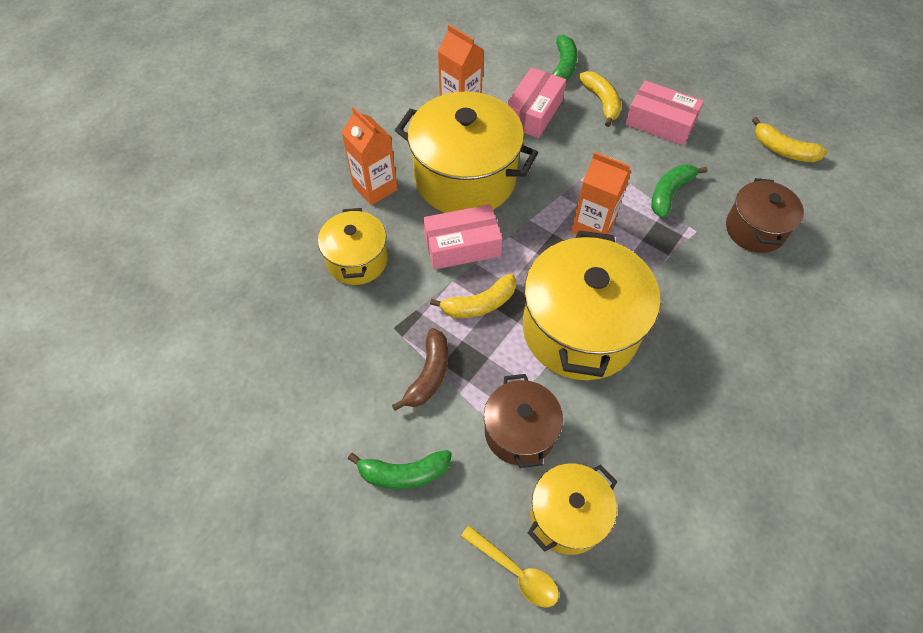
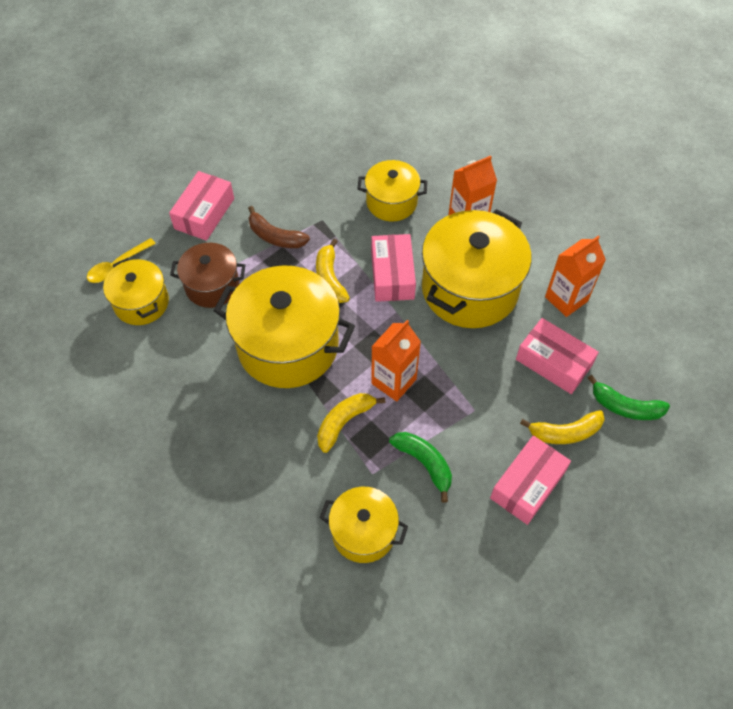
camera: 100 degrees right, 0 degrees up
green banana [348,450,452,489] -> pink box [169,171,234,241]
brown pot [726,178,804,253] -> yellow pot [320,487,408,563]
yellow banana [752,117,827,162] -> yellow banana moved to [317,393,385,453]

